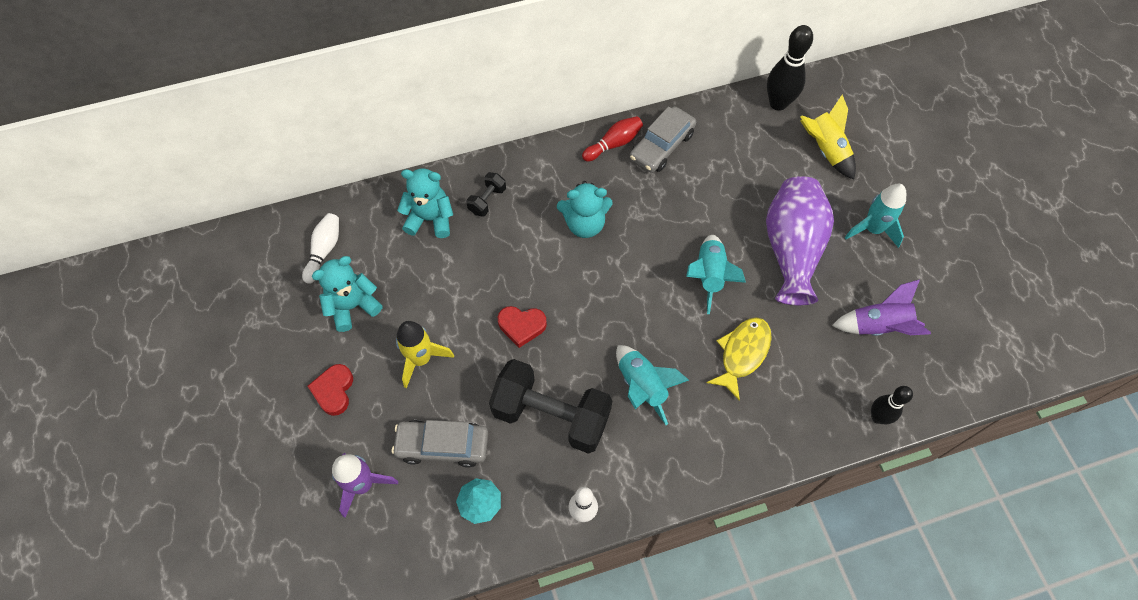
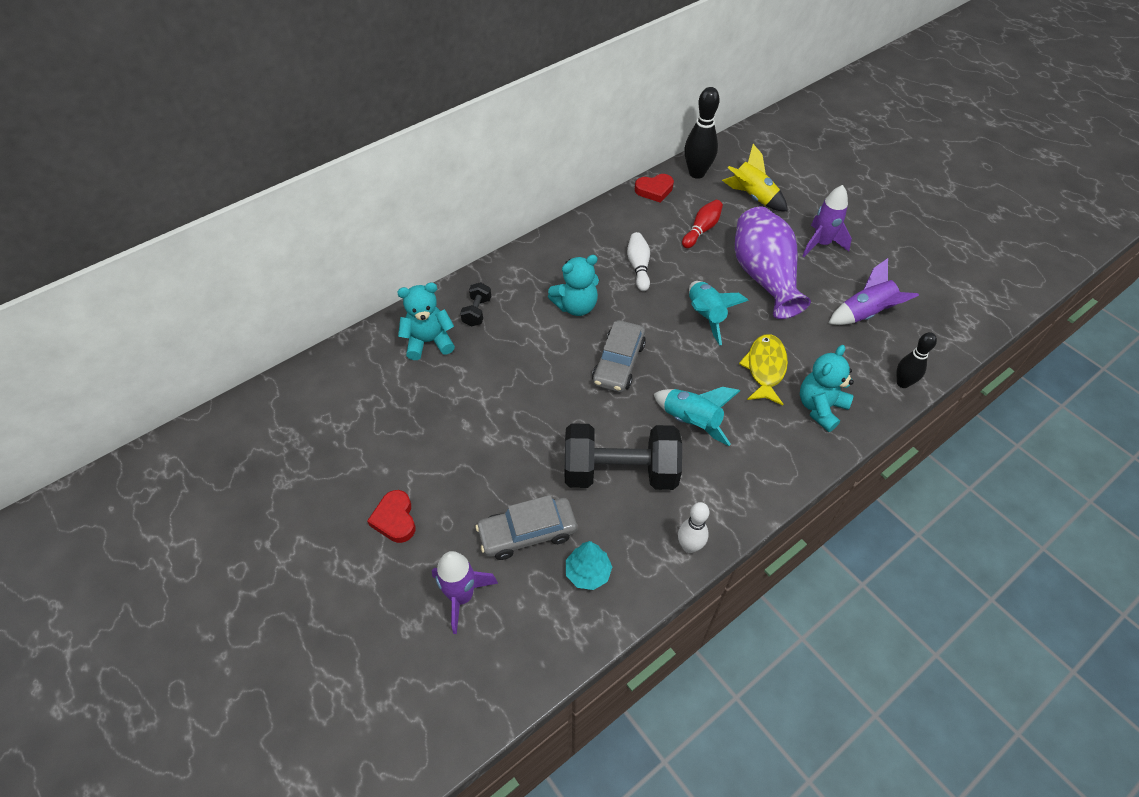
camera: 20 degrees left, 10 degrees down
white bowling pin [302,213,339,284] -> white bowling pin moved to [627,232,650,291]
turquoise teddy bear [312,256,383,332] -> turquoise teddy bear moved to [800,345,854,432]
yellow rocket [396,321,454,388] -> none
red heart [498,306,547,348] -> red heart moved to [635,174,674,203]
red bowling pin [582,116,643,162] -> red bowling pin moved to [682,200,723,248]
grey car [630,106,696,173] -> grey car moved to [592,320,646,392]
turquoise rocket [845,184,906,248] -> purple rocket [802,185,852,257]

